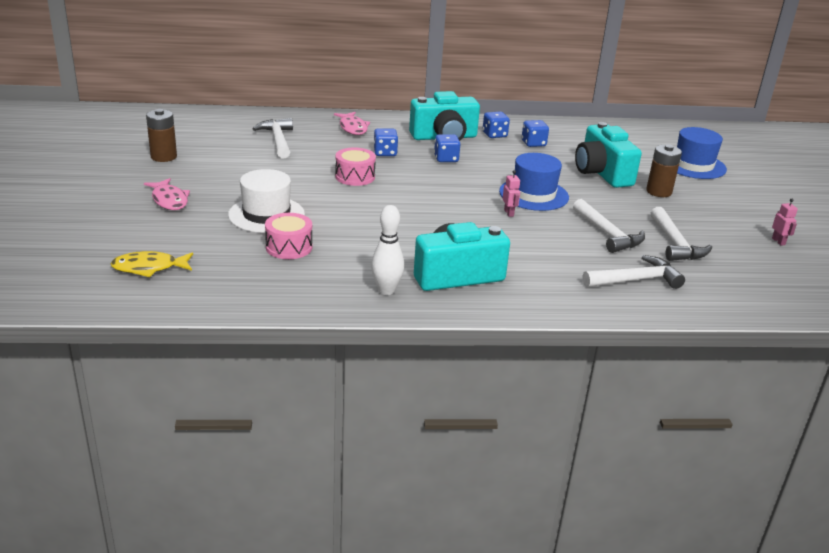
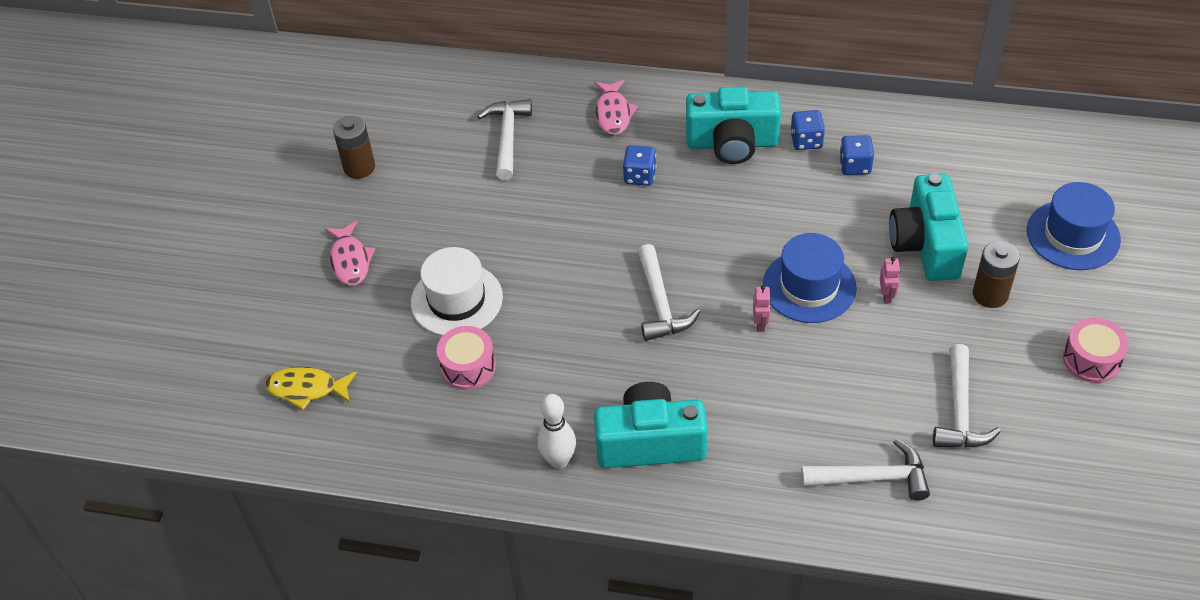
camera: 20 degrees right, 20 degrees up
pink drum [335,147,376,186] -> pink drum moved to [1063,318,1129,383]
blue dice [434,134,460,162] -> none
white hammer [573,199,645,253] -> white hammer moved to [637,244,700,341]
pink robot [772,199,798,246] -> pink robot moved to [880,257,900,304]

